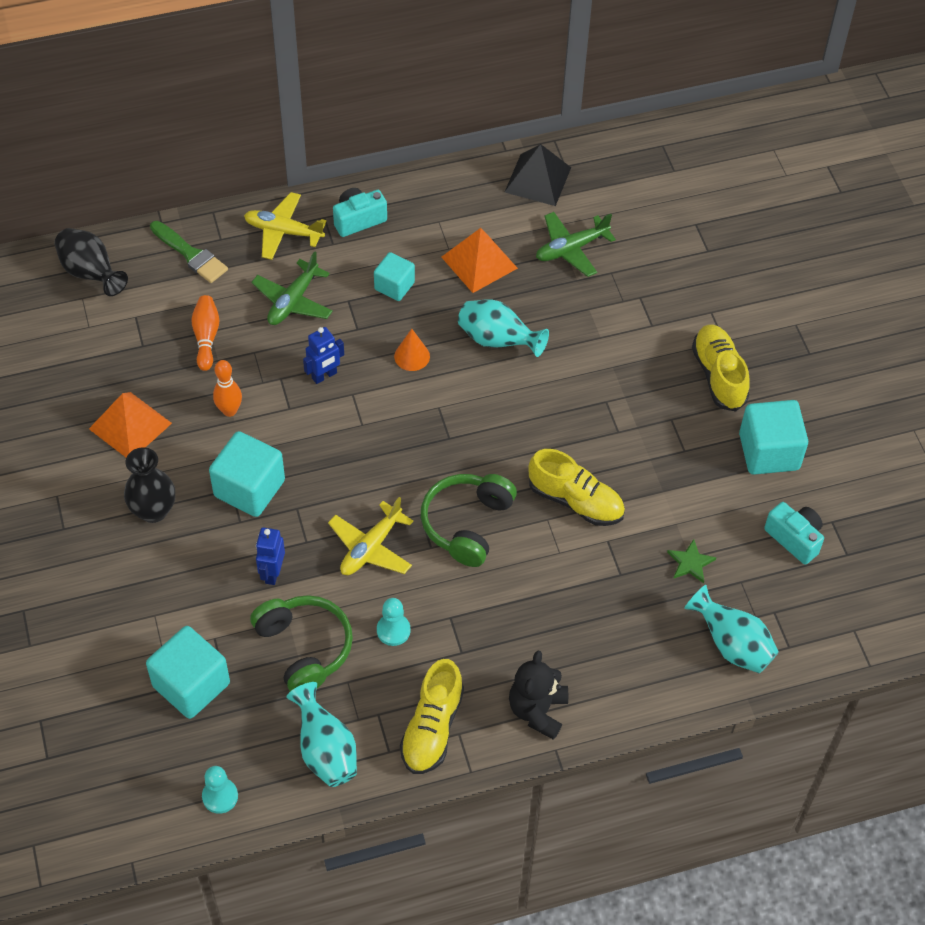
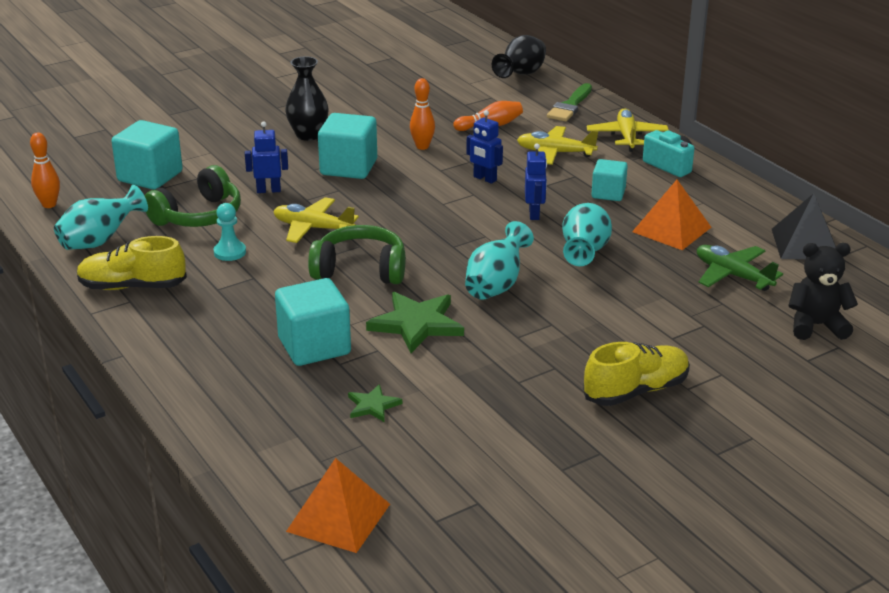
camera: 75 degrees right, 25 degrees down
orange pyramid [89,392,172,457] -> orange pyramid moved to [286,458,390,553]
turquoise pawn [202,766,238,814] -> orange bowling pin [30,132,60,208]
green plane [251,251,333,325] -> yellow plane [517,126,598,165]
orange cone [394,329,430,371] -> blue robot [525,143,547,220]
black teddy bear [509,650,568,740] -> black teddy bear moved to [788,243,858,340]
yellow shoe [528,449,625,526] -> green star [366,292,464,353]
turquoise vase [684,585,779,673] -> turquoise vase moved to [465,221,534,300]
turquoise cube [739,400,808,475] -> turquoise cube moved to [275,278,351,366]
turquoise camera [764,502,824,565] -> none

